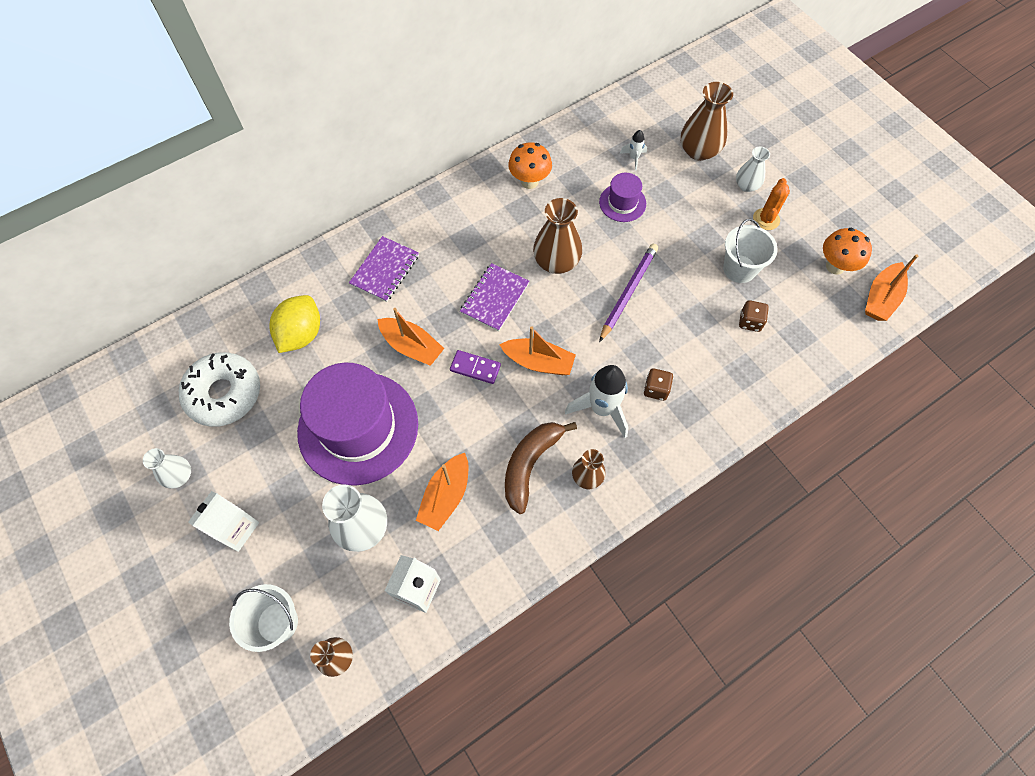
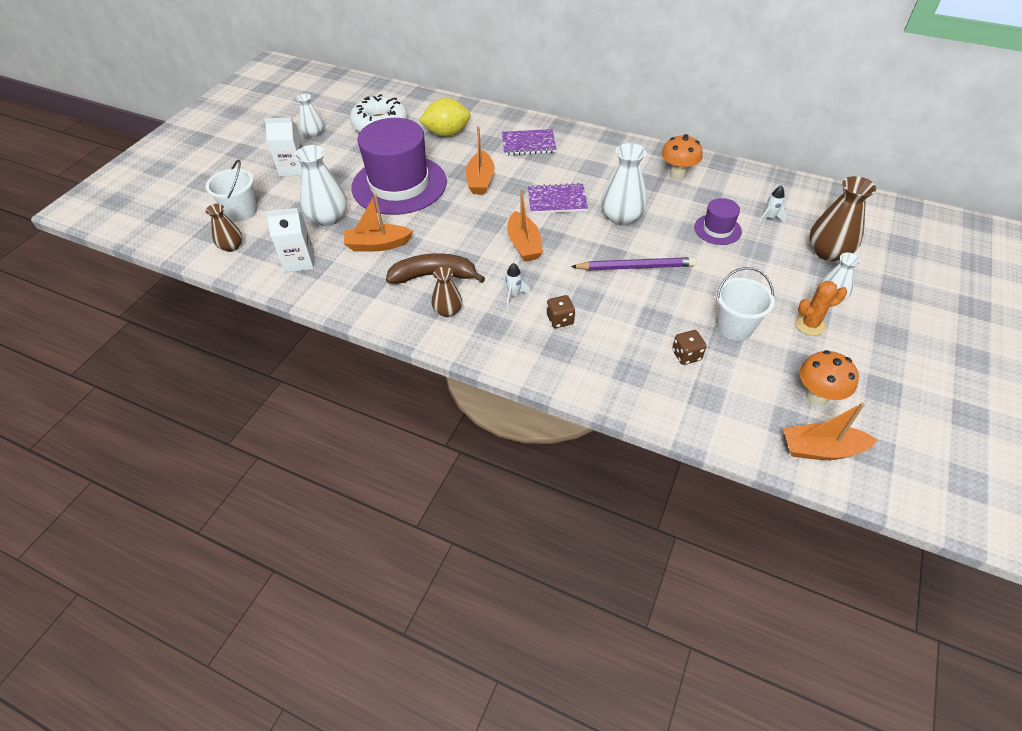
camera: 60 degrees right, 15 degrees down
purple domino [450,350,501,384] -> none
brown vase [533,198,582,274] -> white vase [601,143,647,226]
white rocket [565,365,628,438] -> white rocket [503,263,531,307], size x0.48

